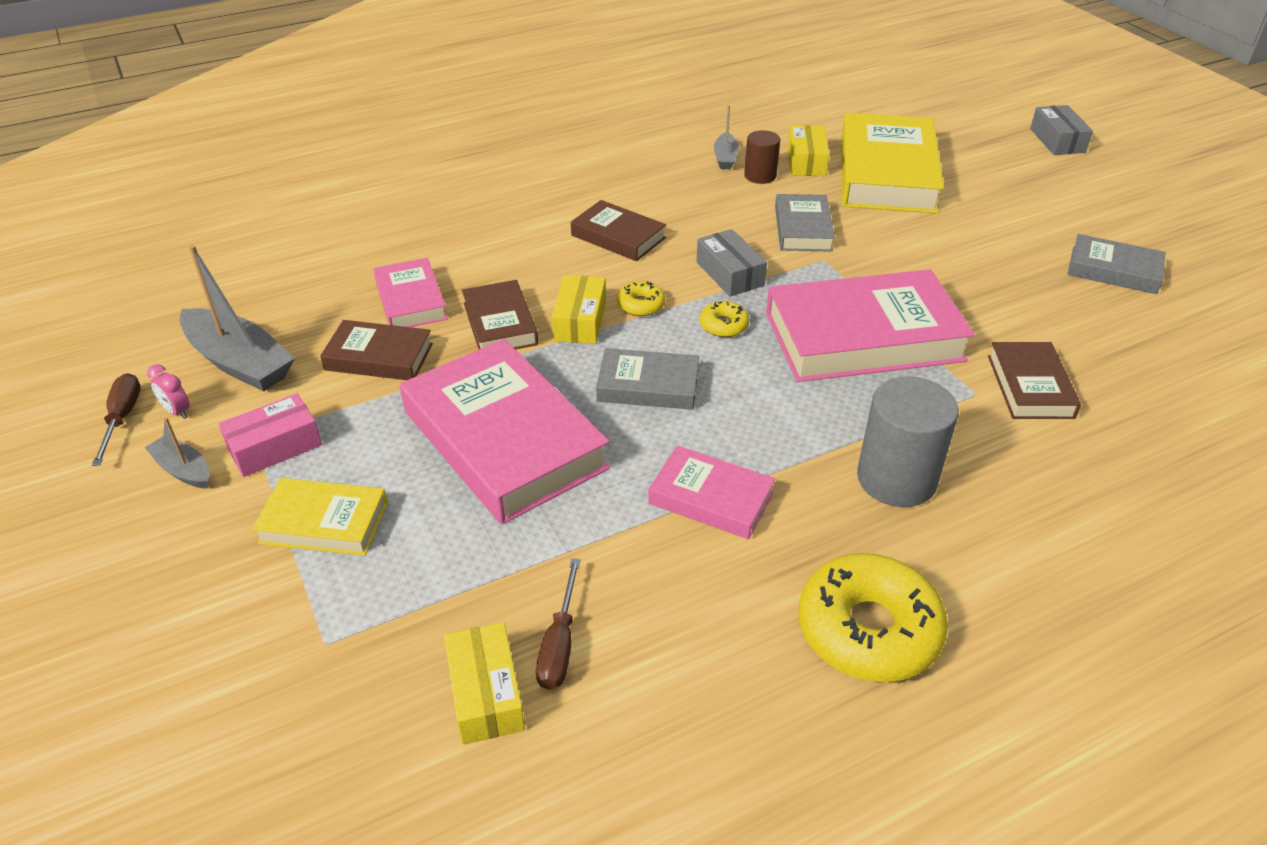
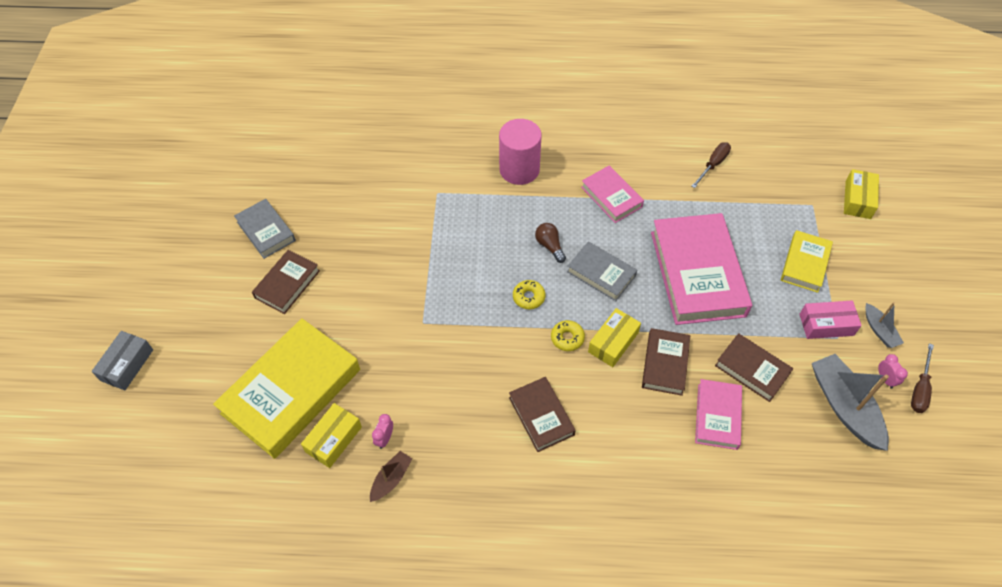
camera: 150 degrees left, 15 degrees up
yellow book [252,478,388,556] -> yellow book turned 75 degrees clockwise [781,230,833,293]
yellow box [444,622,525,745] -> yellow box moved to [844,169,879,219]
grey box [696,229,767,297] -> none
grey boat [714,105,739,169] -> brown boat [370,451,412,502]
brown cylinder [744,130,780,184] -> pink clock [372,414,393,449]
pink book [766,269,975,382] -> none
grey book [775,194,835,252] -> none
yellow donut [799,553,948,682] -> none
grey cylinder [857,377,959,507] -> pink cylinder [499,119,542,185]
brown book [988,342,1081,419] -> brown book moved to [252,250,320,314]
none -> brown light bulb [535,223,566,263]

